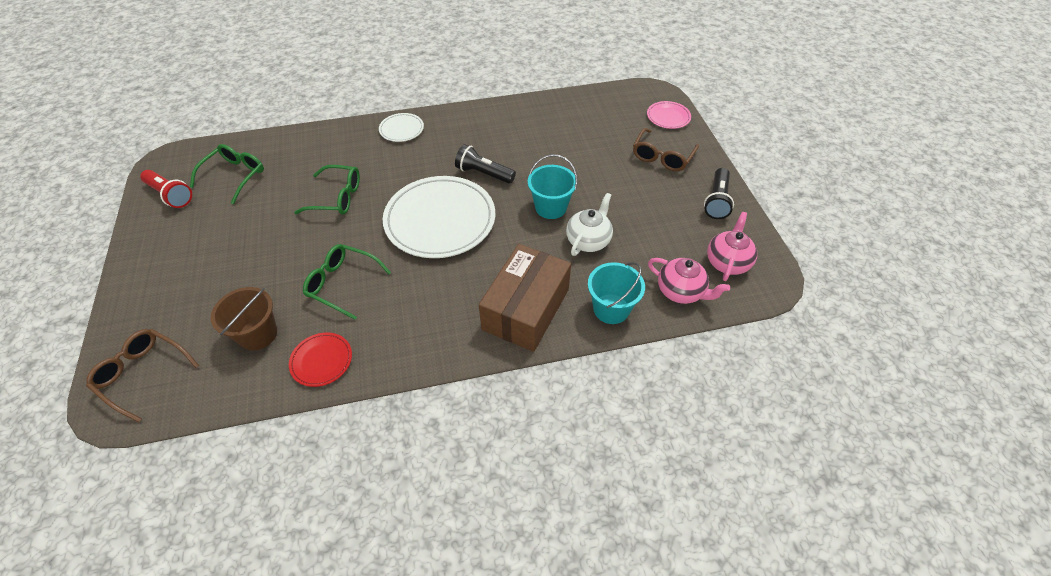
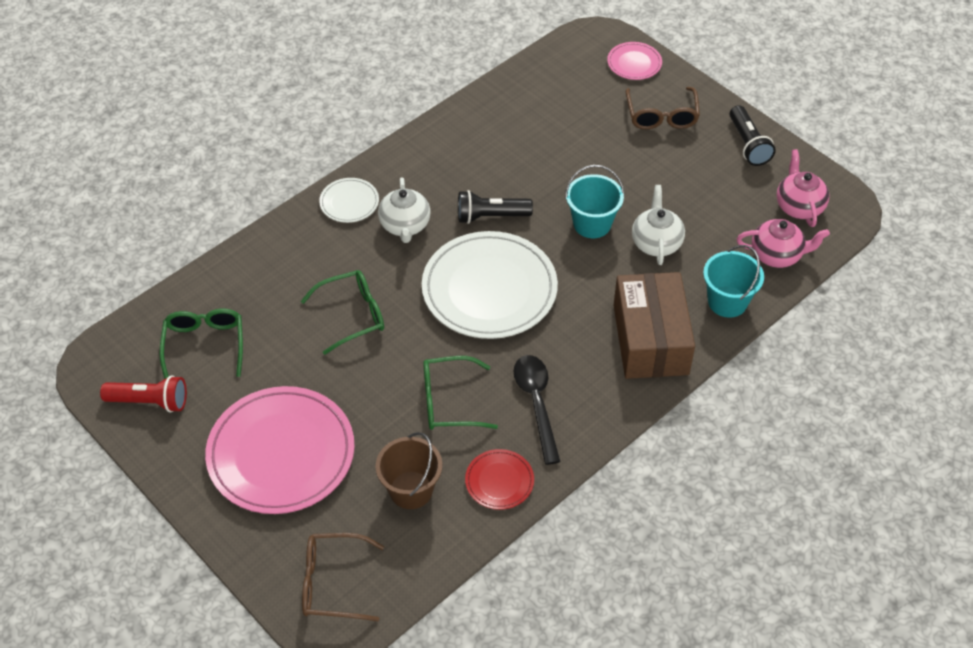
camera: 30 degrees left, 0 degrees up
none -> pink plate [205,386,355,514]
none -> white teapot [378,177,431,243]
none -> black spoon [514,355,561,465]

